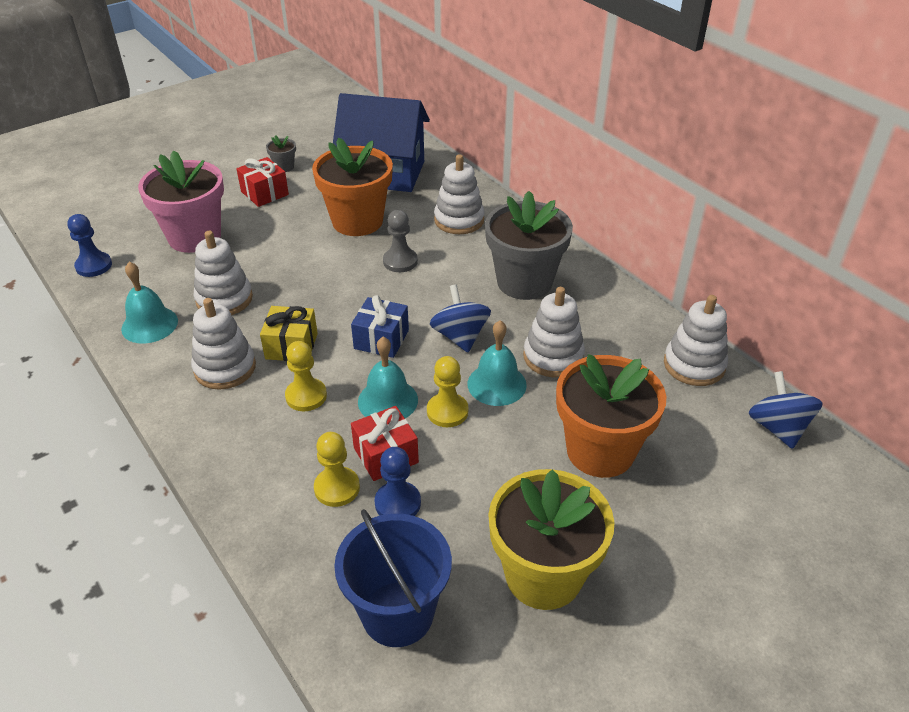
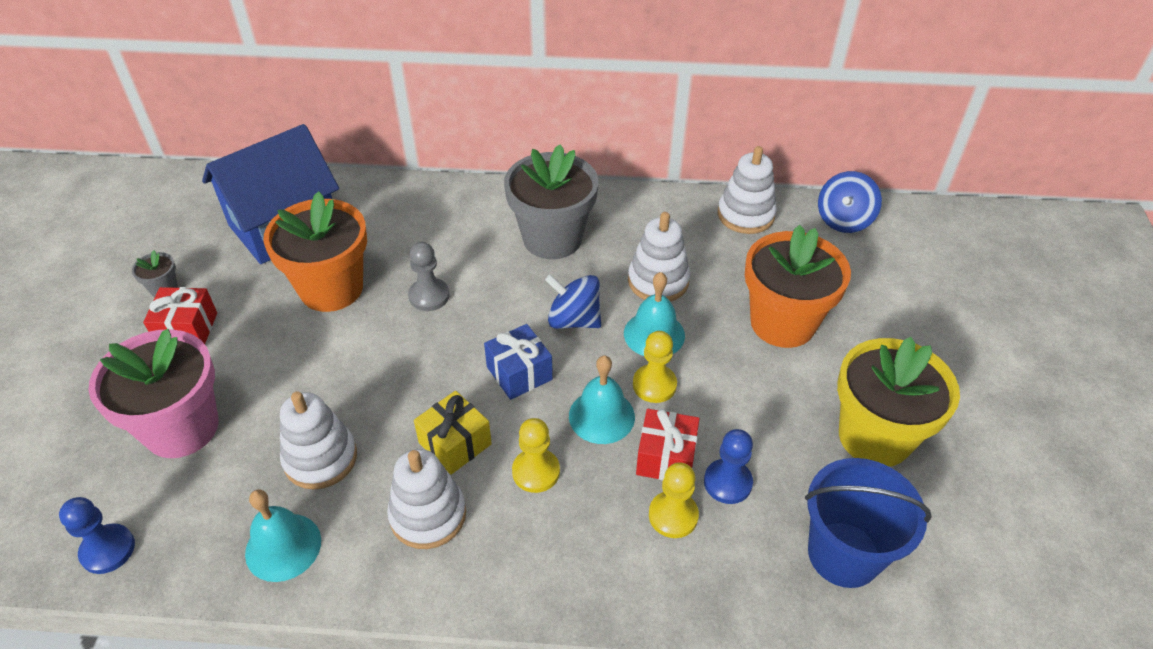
camera: 50 degrees left, 5 degrees up
white stacking toy [434,154,484,234] -> none
blue spinning top [748,371,823,449] -> blue spinning top turned 90 degrees counterclockwise [818,171,882,233]

